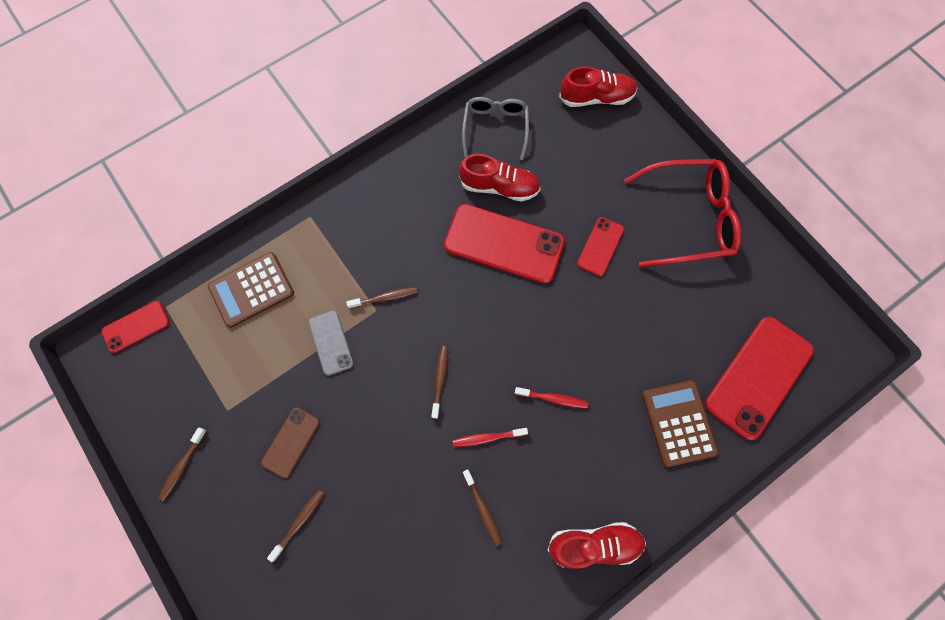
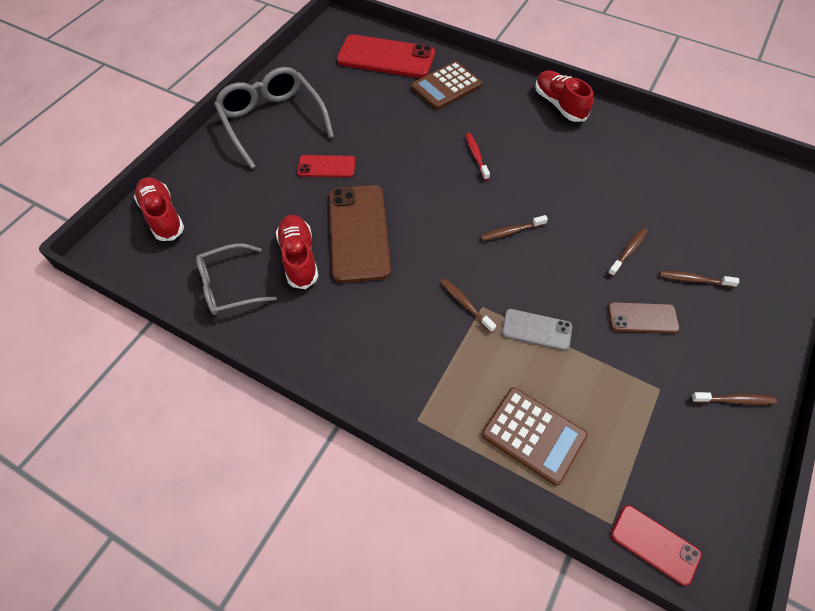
camera: 115 degrees left, 15 degrees down
grey phone [309,310,354,376] -> grey phone turned 60 degrees clockwise [502,309,572,351]
red phone [444,204,565,284] -> brown phone [329,185,391,283]
red toothbrush [453,428,528,447] -> none
brown toothbrush [463,469,502,546] -> brown toothbrush moved to [608,228,648,276]
red glasses [624,159,742,267] -> grey glasses [214,67,334,169]

